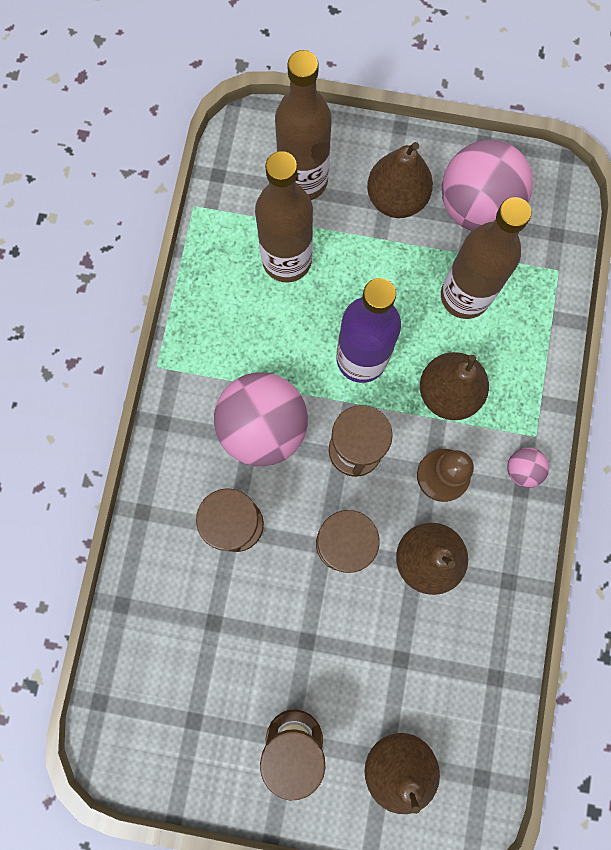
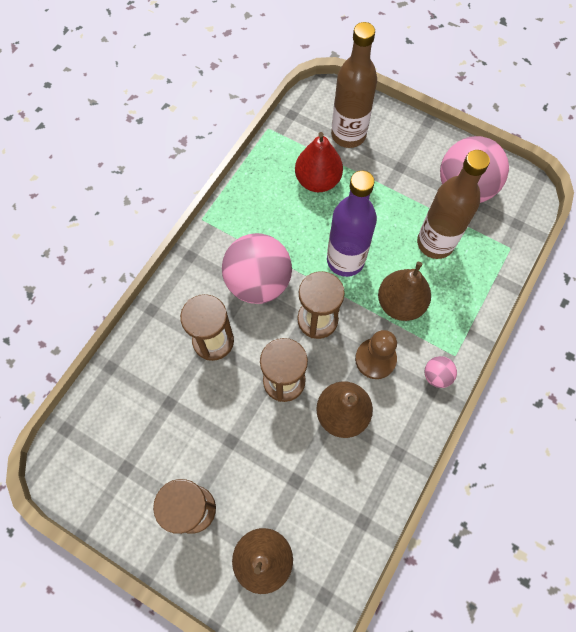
camera: 20 degrees right, 10 degrees down
brown bottle [255,151,313,282] -> red pear [295,132,343,192]
brown pear [367,142,433,218] -> none

